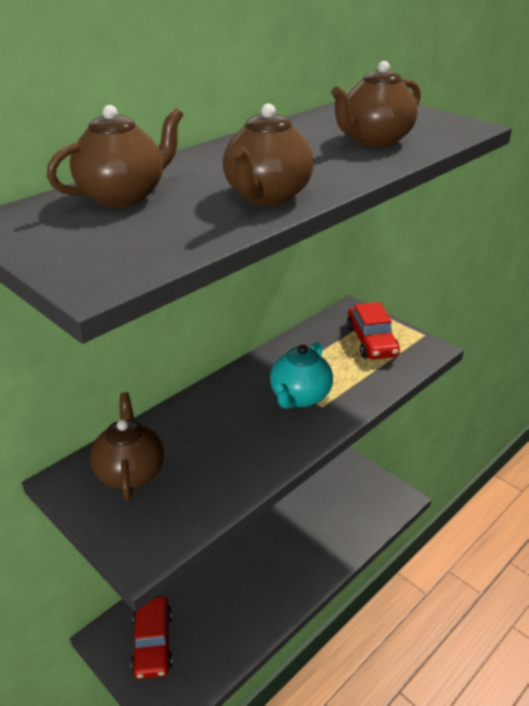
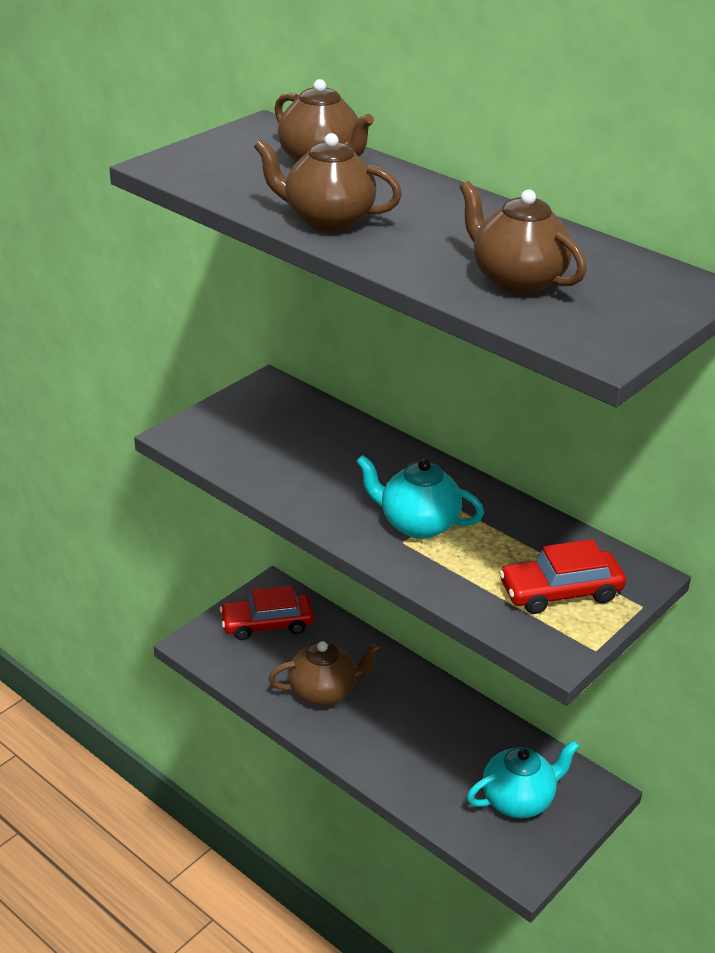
camera: 85 degrees right, 0 degrees up
brown teapot [90,392,164,500] -> brown teapot moved to [268,641,381,706]
none -> turquoise teapot [467,740,580,818]

